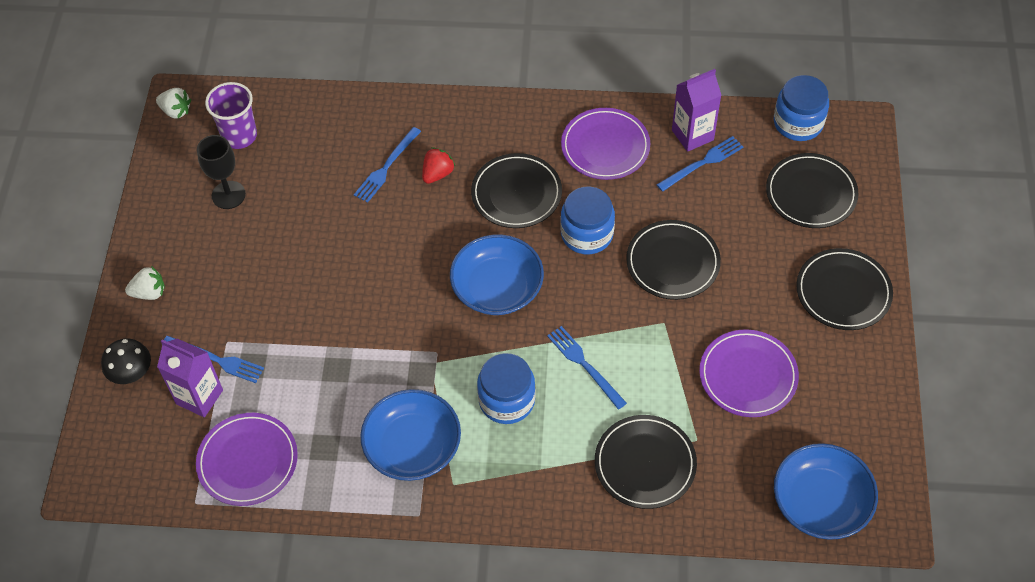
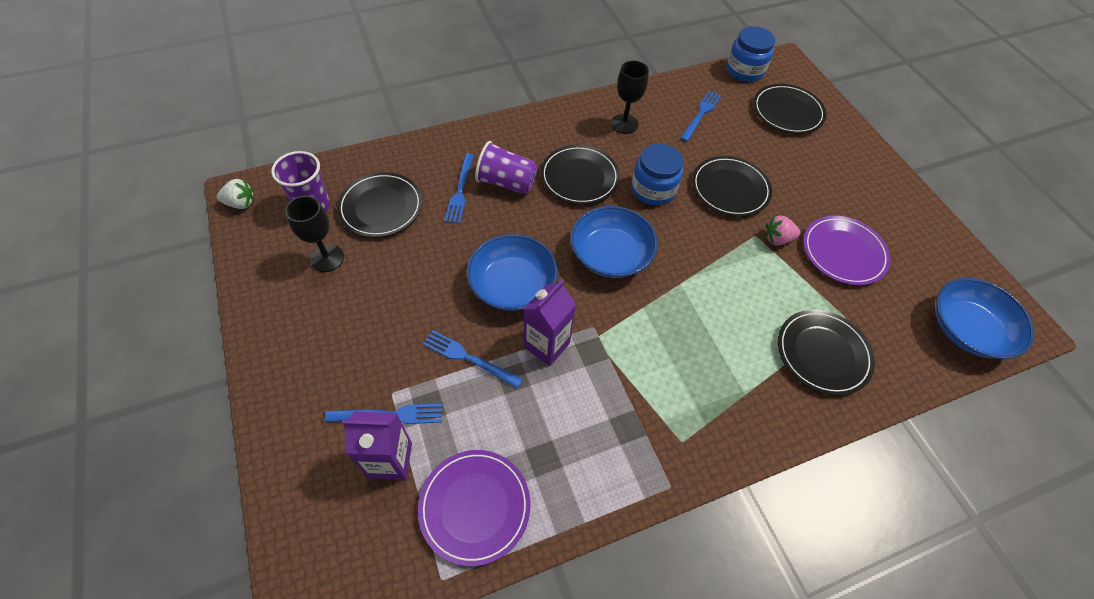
camera: 30 degrees left, 0 degrees up
black mushroom [101,338,151,384] -> none
white strawberry [125,266,165,300] -> none
blue bowl [360,389,461,481] -> blue bowl moved to [466,234,558,311]
red strawberry [422,147,455,184] -> purple cup [475,141,538,194]
blue jar [477,353,536,424] -> none
blue fork [547,326,627,409] -> blue fork moved to [423,330,523,389]
purple plate [561,108,650,180] -> black goblet [611,61,649,134]
purple carton [672,69,722,152] -> purple carton moved to [524,280,576,366]
black plate [796,248,893,330] -> black plate moved to [337,172,422,238]
none -> pink strawberry [765,215,801,246]

